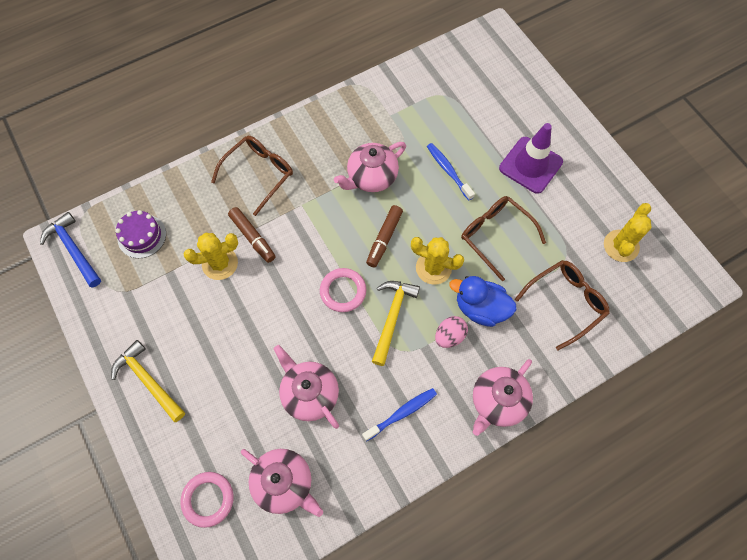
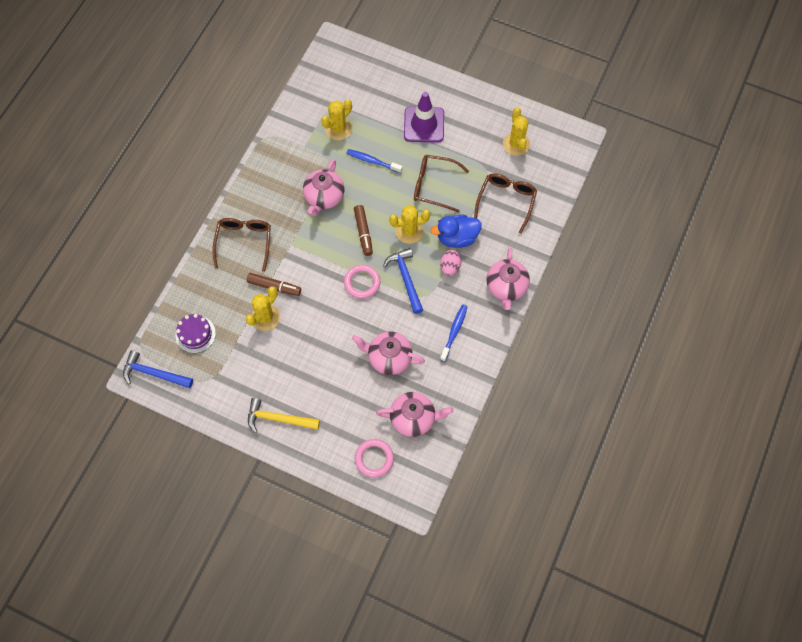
camera: 35 degrees left, 0 degrees up
yellow hammer [372,281,420,366] -> blue hammer [383,248,423,314]
none -> yellow cactus [321,99,352,141]

